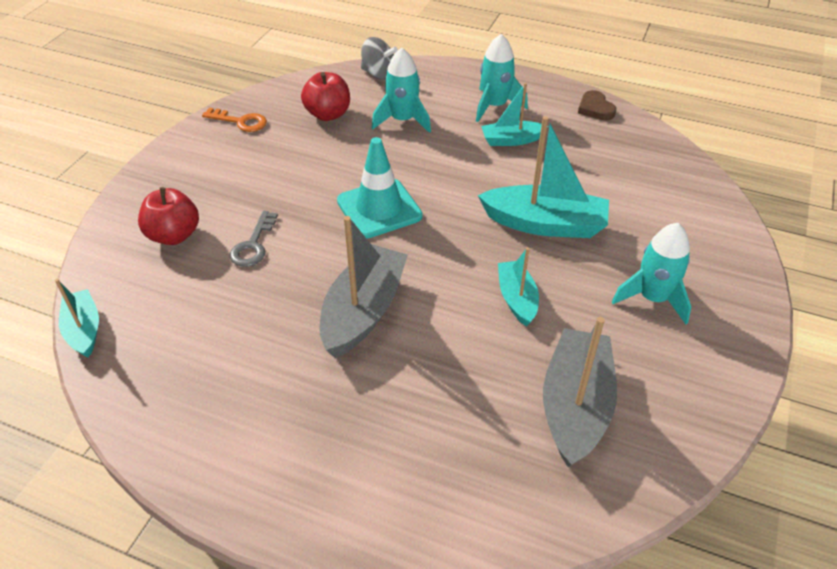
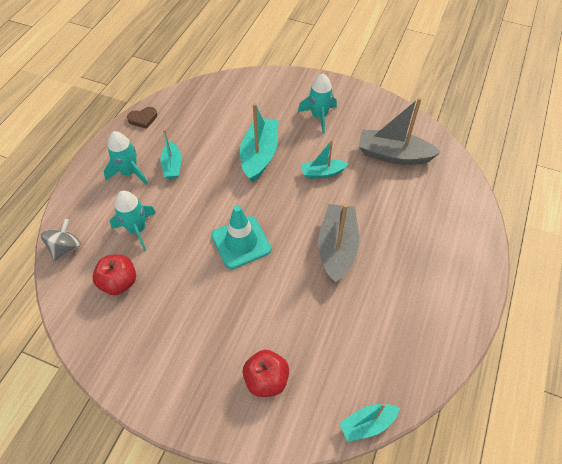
camera: 90 degrees left, 10 degrees up
orange key [202,108,267,132] -> none
grey key [230,211,278,267] -> none
grey boat [320,216,408,358] -> grey boat turned 75 degrees clockwise [318,204,359,283]

